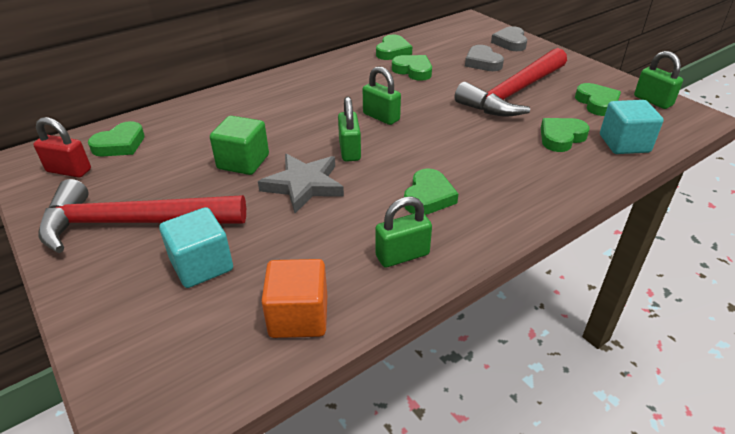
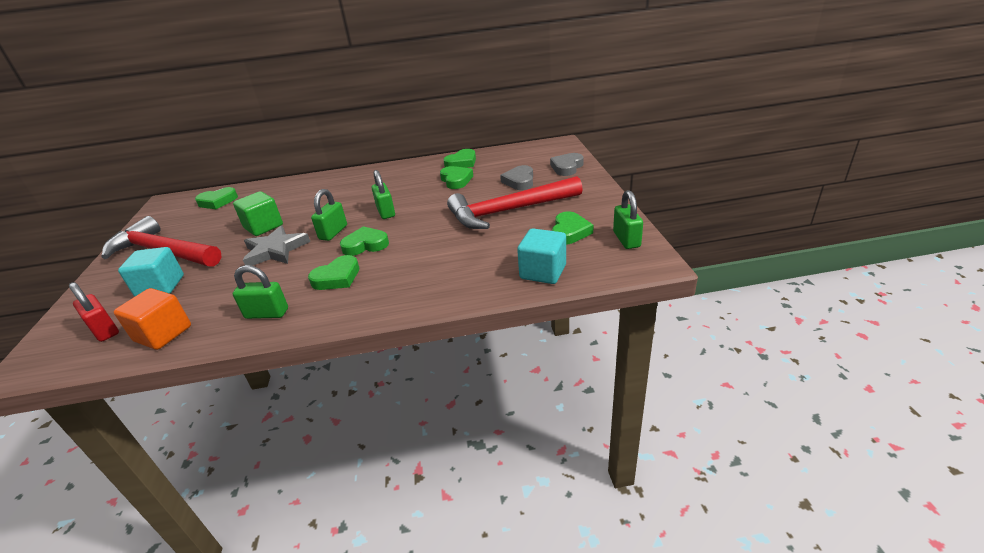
camera: 30 degrees right, 5 degrees down
red padlock [33,117,91,178] -> red padlock moved to [69,282,119,342]
green heart [541,118,590,152] -> green heart moved to [340,226,389,256]

